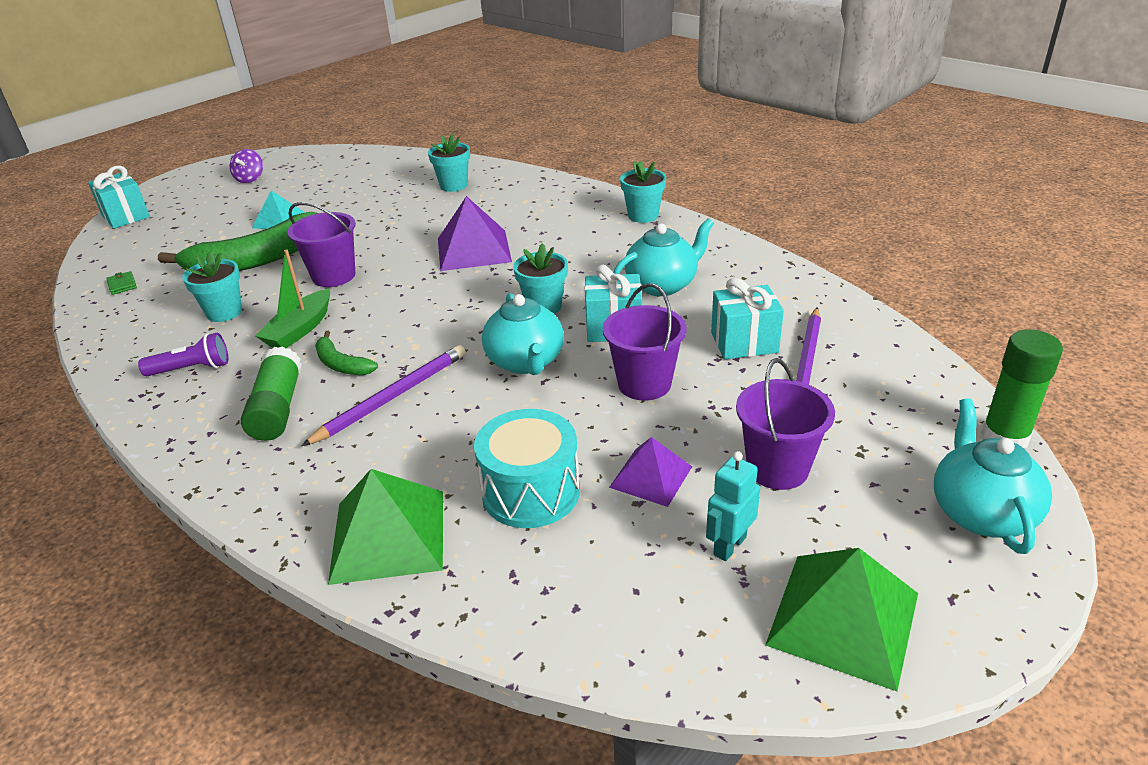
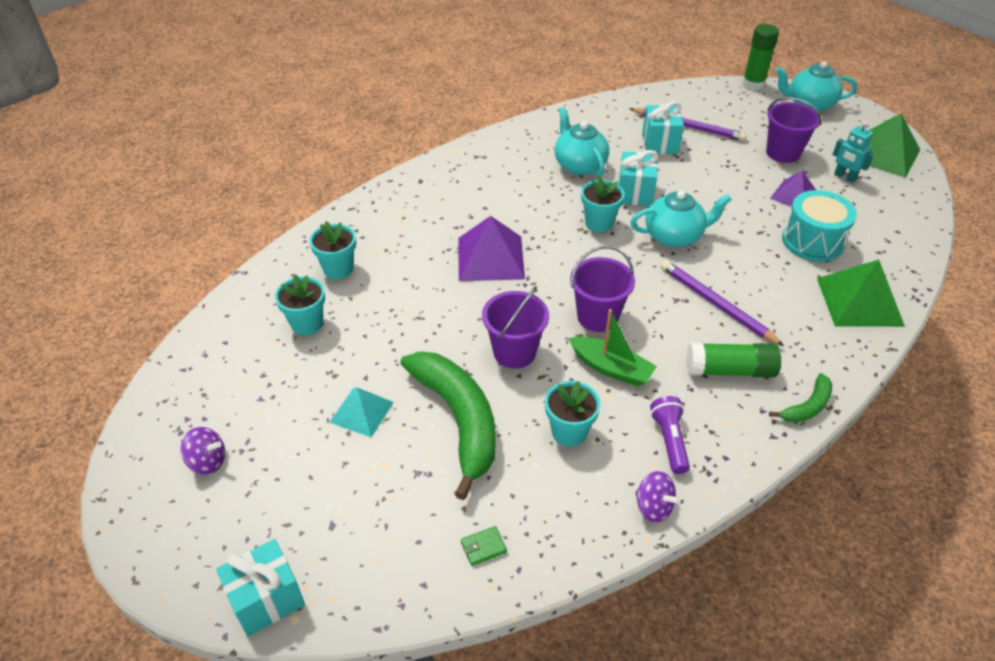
camera: 85 degrees left, 10 degrees up
green banana [315,331,378,375] -> green banana moved to [769,373,832,423]
purple bucket [603,283,687,401] -> purple bucket moved to [570,246,635,332]
turquoise flower pot [620,161,666,223] -> turquoise flower pot moved to [275,274,325,335]
none -> purple spinning top [635,471,680,523]

